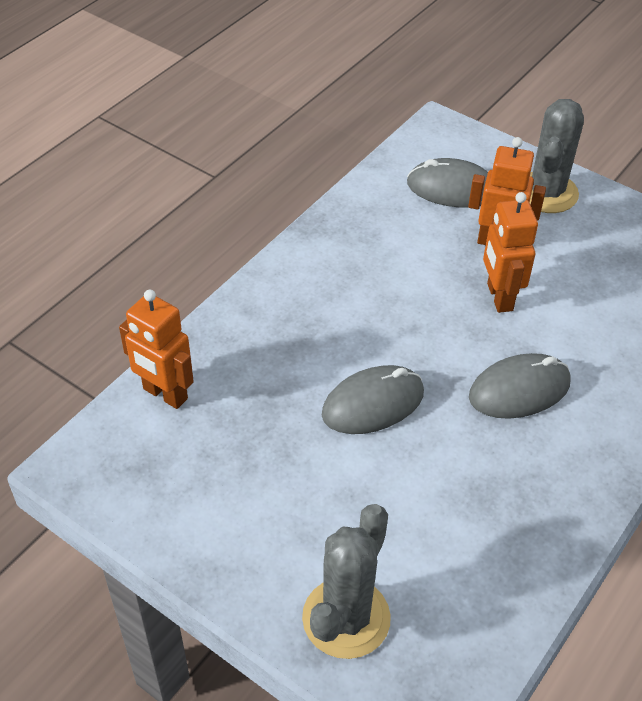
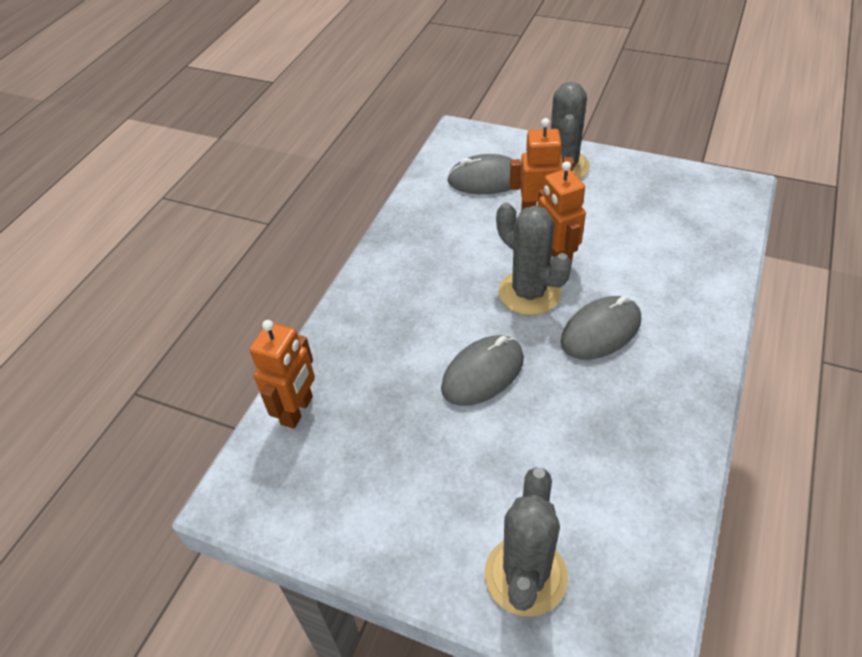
camera: 10 degrees left, 0 degrees up
orange robot [119,290,194,409] -> orange robot turned 90 degrees counterclockwise [250,320,315,429]
none -> grey cactus [496,203,572,315]

